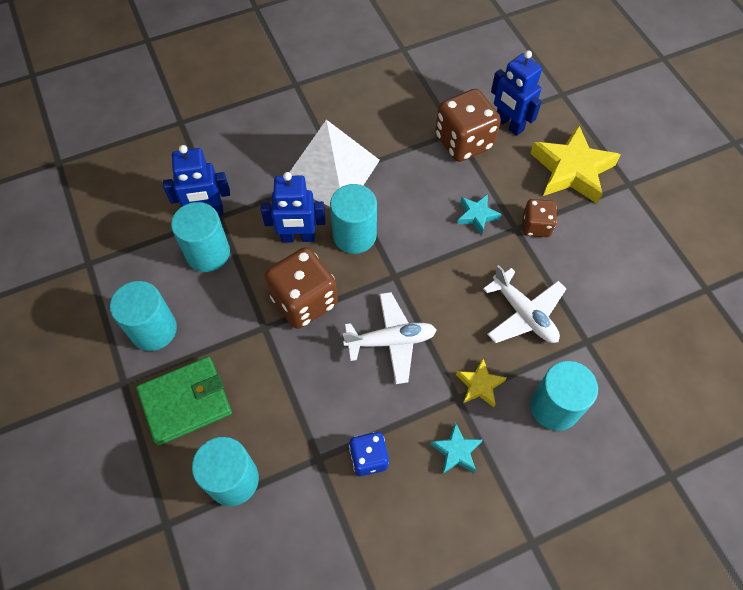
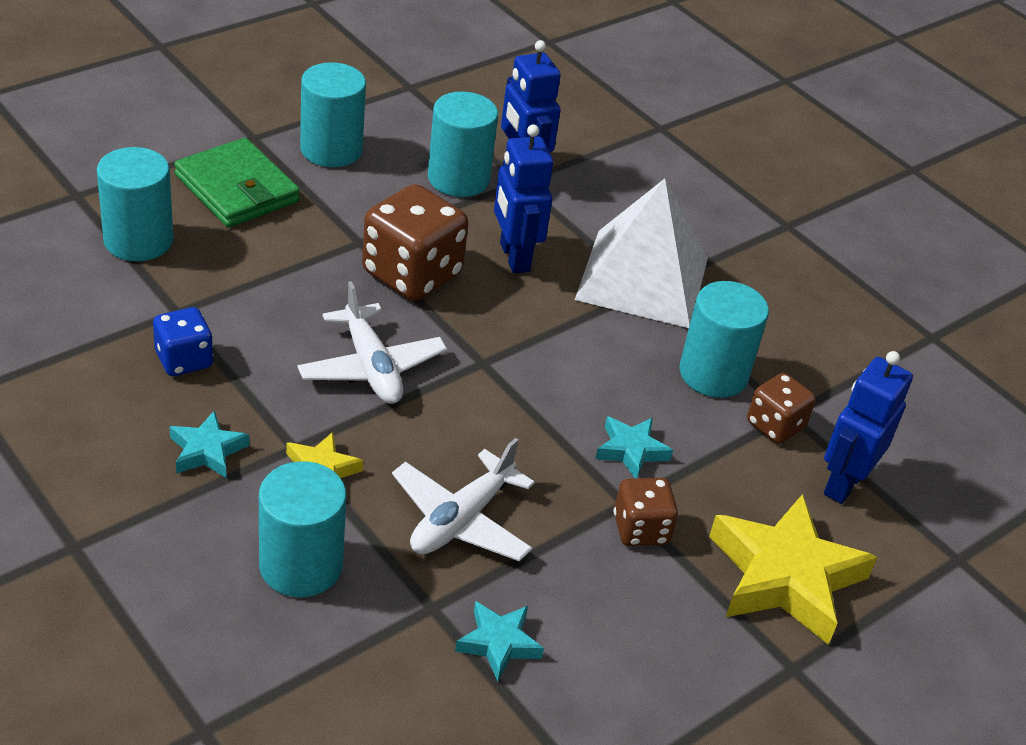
camera: 70 degrees right, 20 degrees down
turquoise cylinder [330,184,377,254] -> turquoise cylinder moved to [679,281,769,398]
brown dice [435,89,501,162] -> brown dice [747,373,816,444], size x0.57
none -> turquoise star [455,601,544,682]

